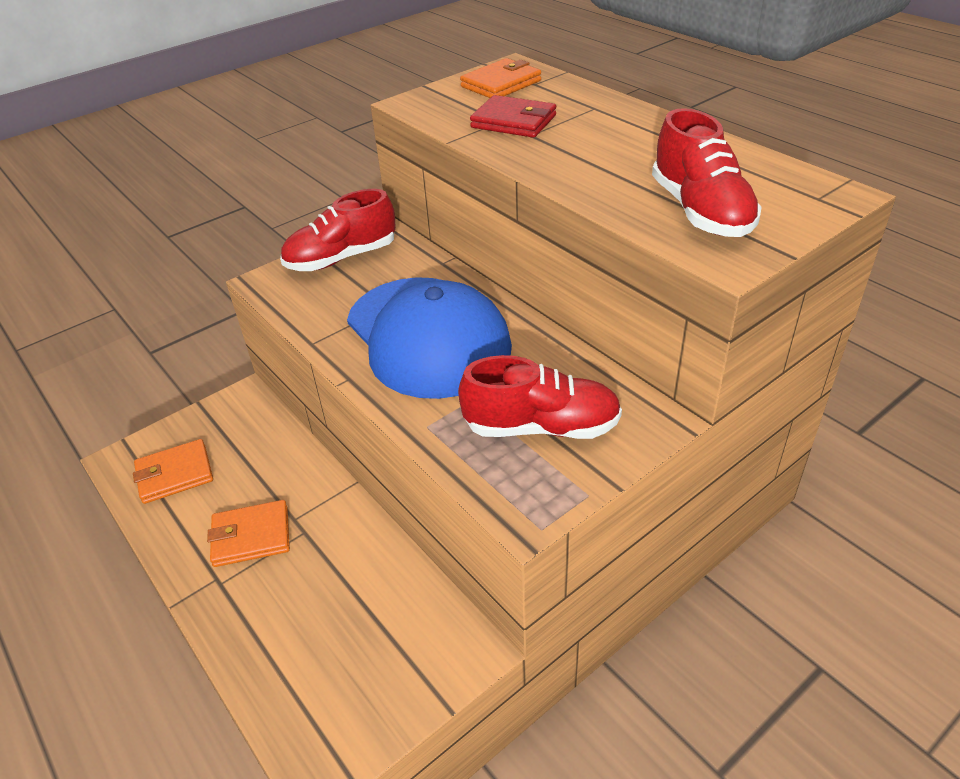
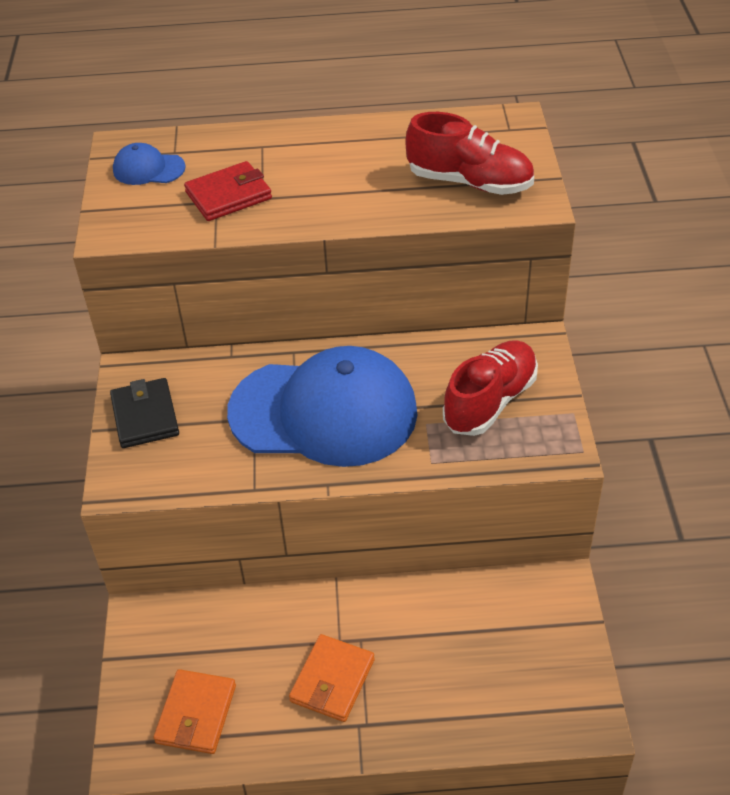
camera: 55 degrees left, 5 degrees up
red shoe [280,189,396,271] -> black wallet [110,378,179,448]
orange wallet [460,58,541,98] -> blue cap [113,143,186,185]

